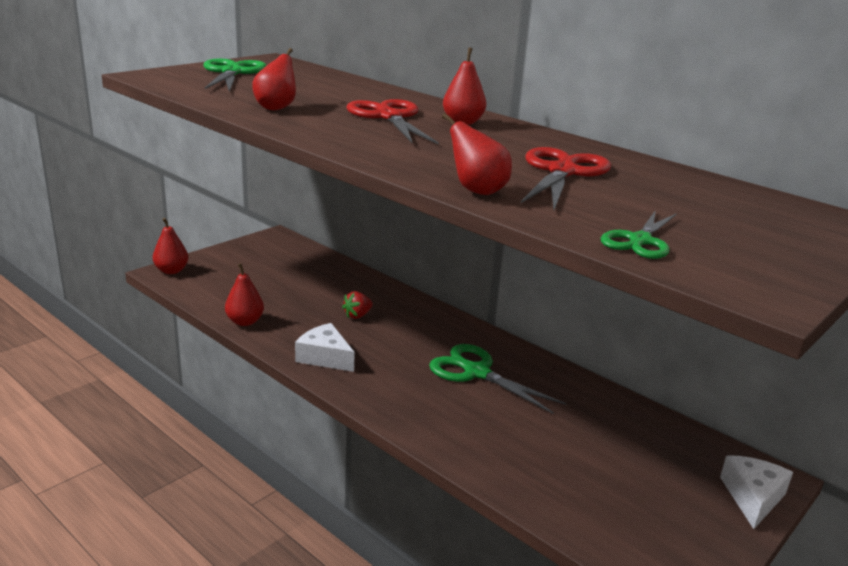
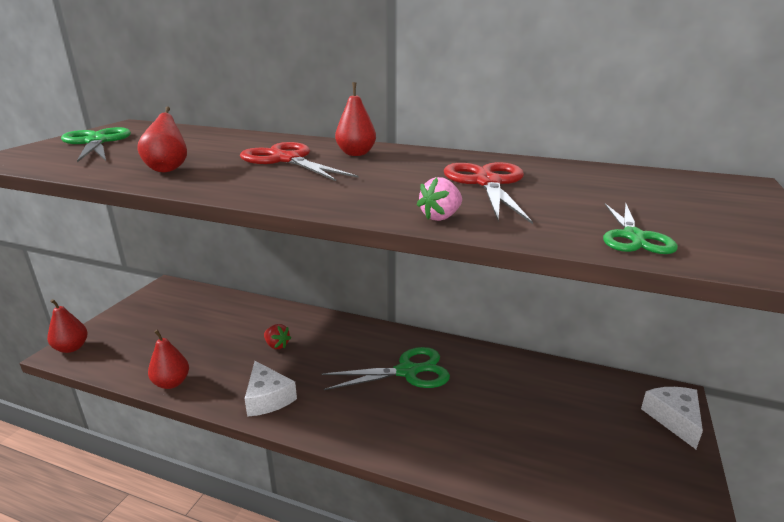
camera: 20 degrees left, 0 degrees up
white cheese [295,323,355,372] -> white cheese turned 135 degrees counterclockwise [245,361,297,417]
red strawberry [342,291,373,319] -> red strawberry turned 75 degrees counterclockwise [264,324,291,349]
green scissors [429,344,566,414] -> green scissors turned 150 degrees clockwise [321,347,450,390]
red pear [442,113,512,195] -> pink strawberry [417,177,462,221]

